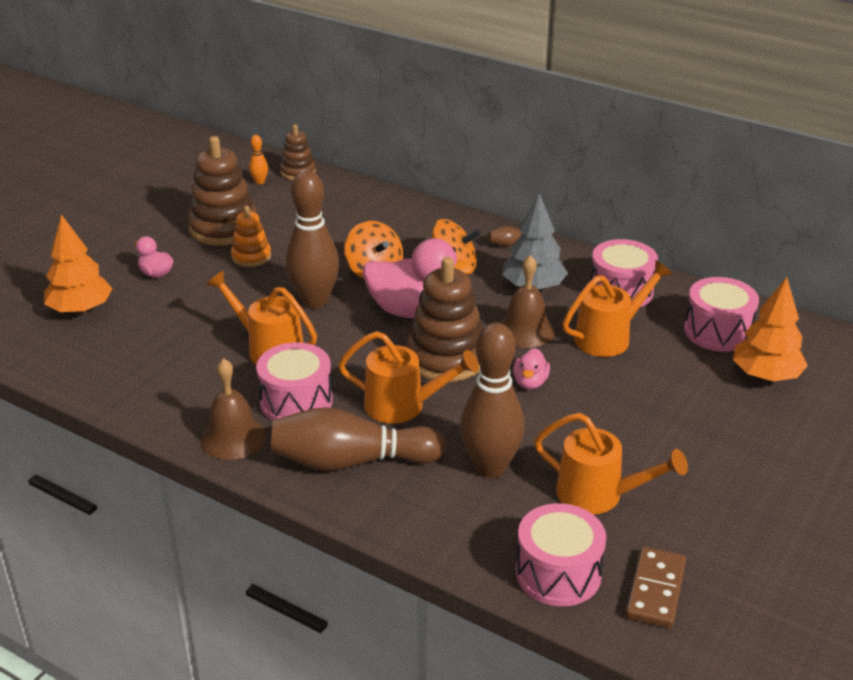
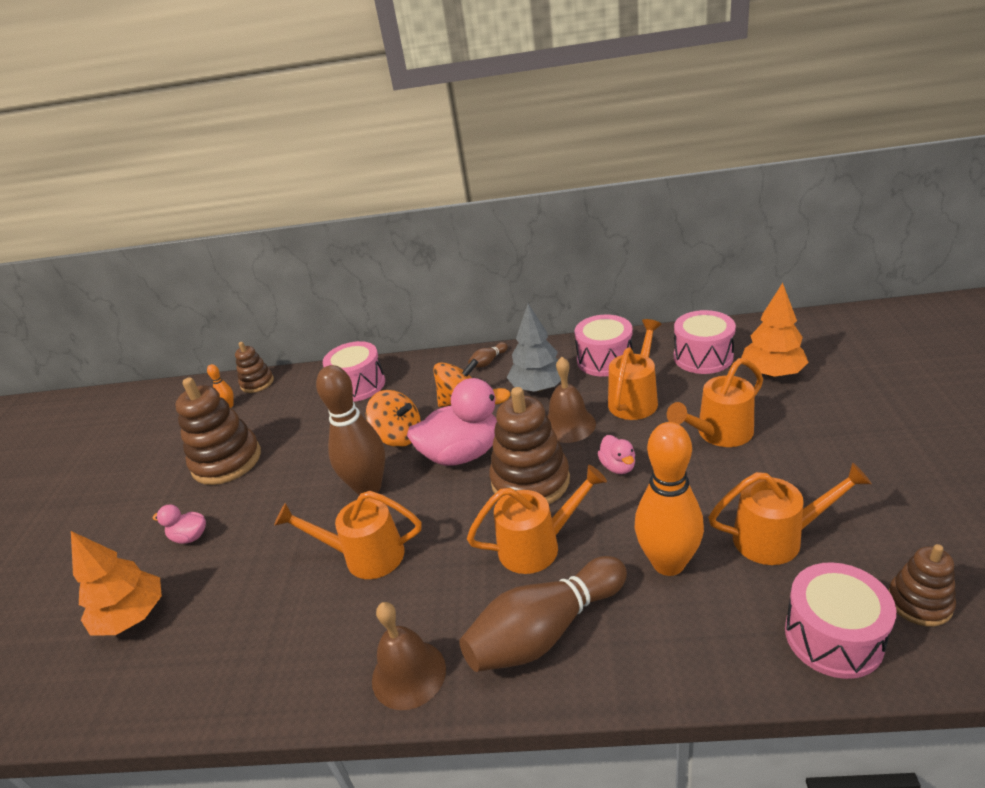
camera: 25 degrees left, 0 degrees up
orange stacking toy [231,206,271,267] -> none
pink drum [256,343,333,421] -> pink drum moved to [323,341,385,402]
brown bowling pin [460,323,525,478] -> orange bowling pin [635,422,704,576]
brown domino [626,547,686,628] -> brown stacking toy [888,544,956,626]
none -> orange watering can [667,358,763,447]

